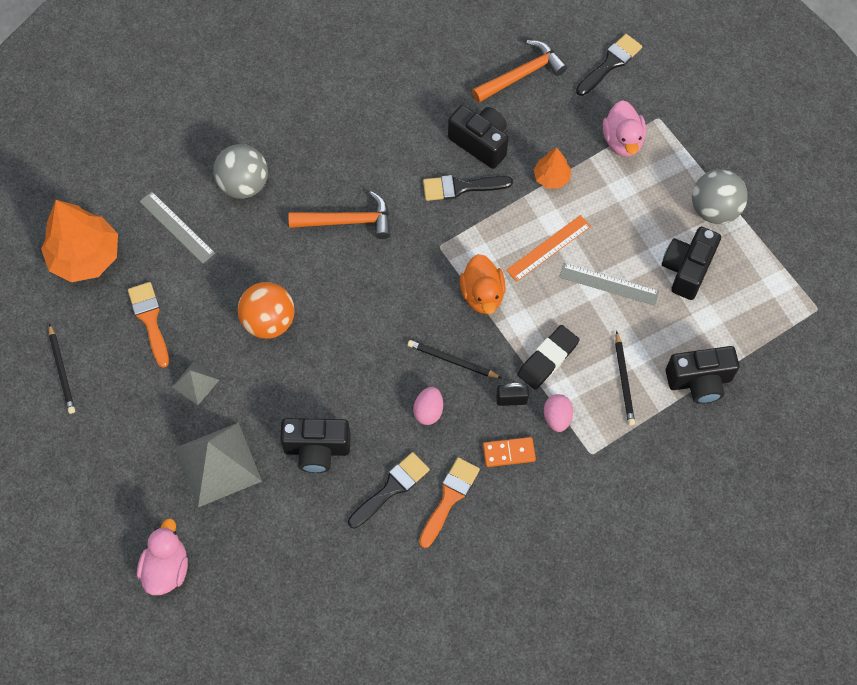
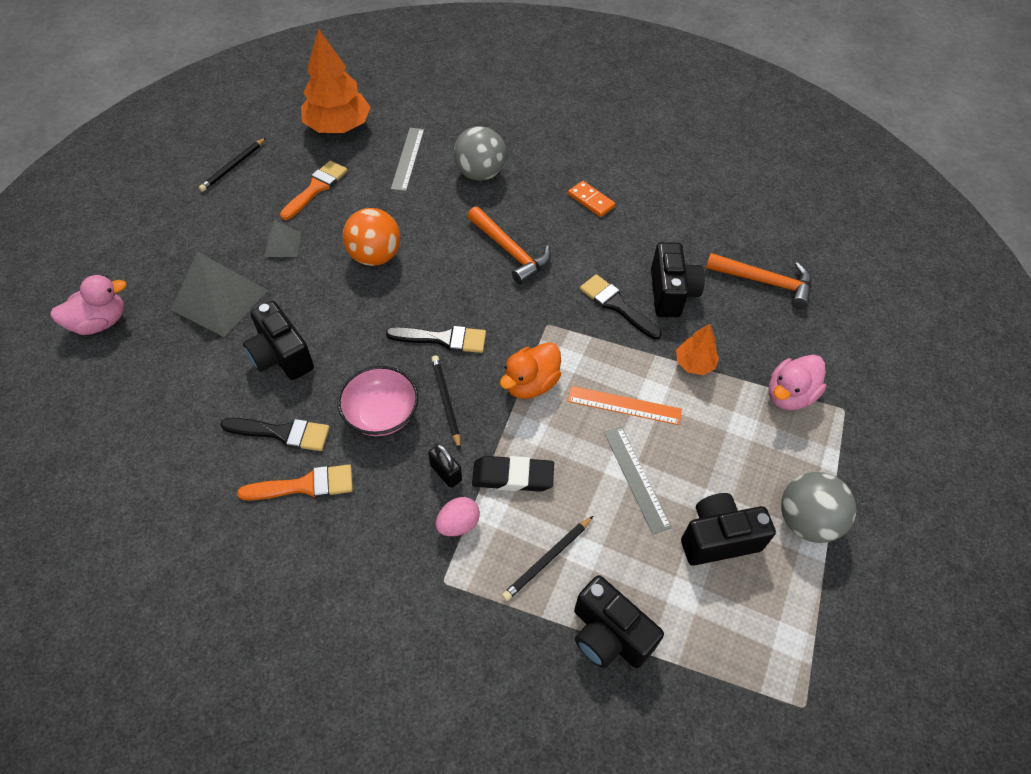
camera: 50 degrees right, 10 degrees down
pink egg [413,387,443,425] -> pink bowl [337,366,419,436]
orange domino [483,437,536,467] -> orange domino moved to [568,181,615,217]
black brush [576,34,642,96] -> black brush moved to [386,326,486,353]

